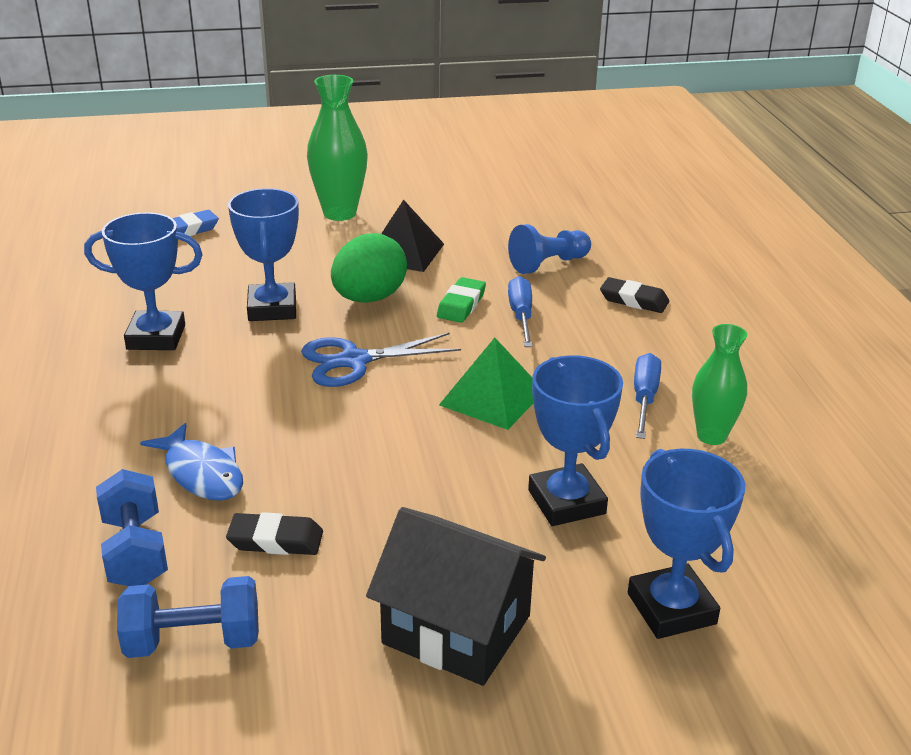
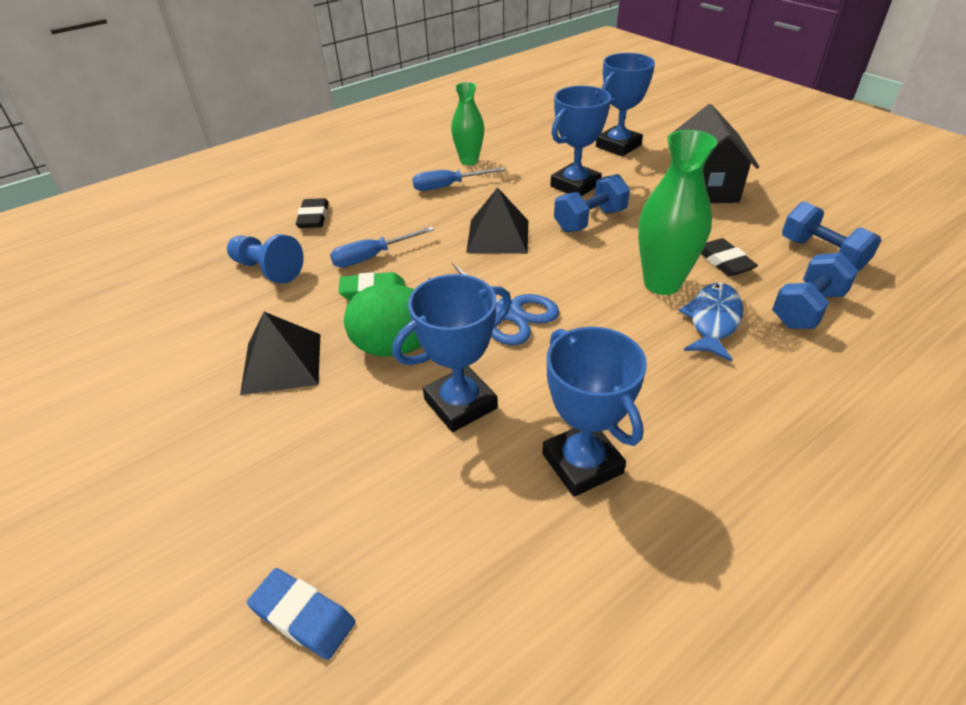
camera: 115 degrees left, 10 degrees up
green vase [307,75,368,221] -> green vase moved to [638,130,717,295]
green pyramid [439,338,533,430] -> black pyramid [466,187,528,254]
none -> blue dumbbell [554,174,630,232]

